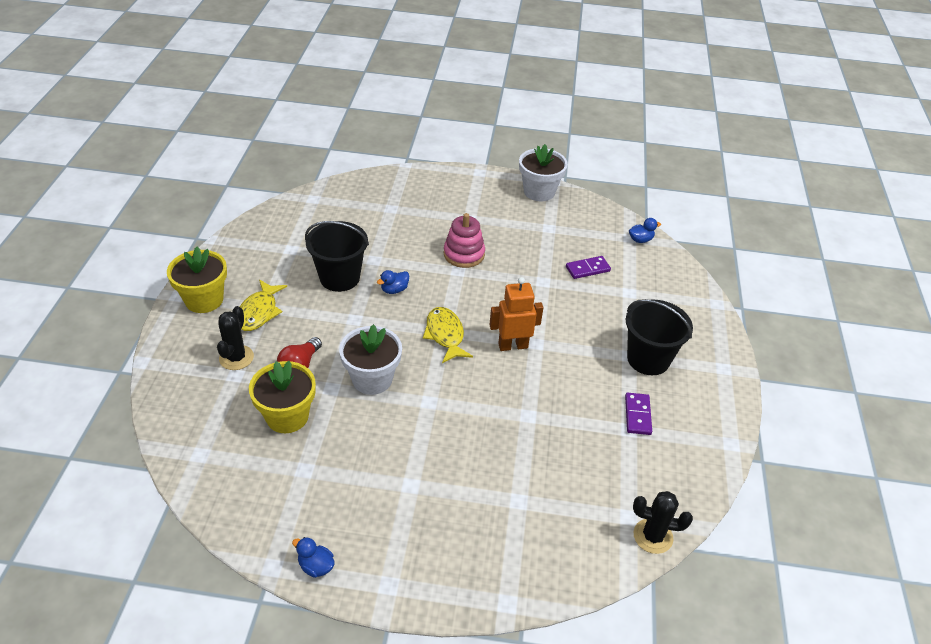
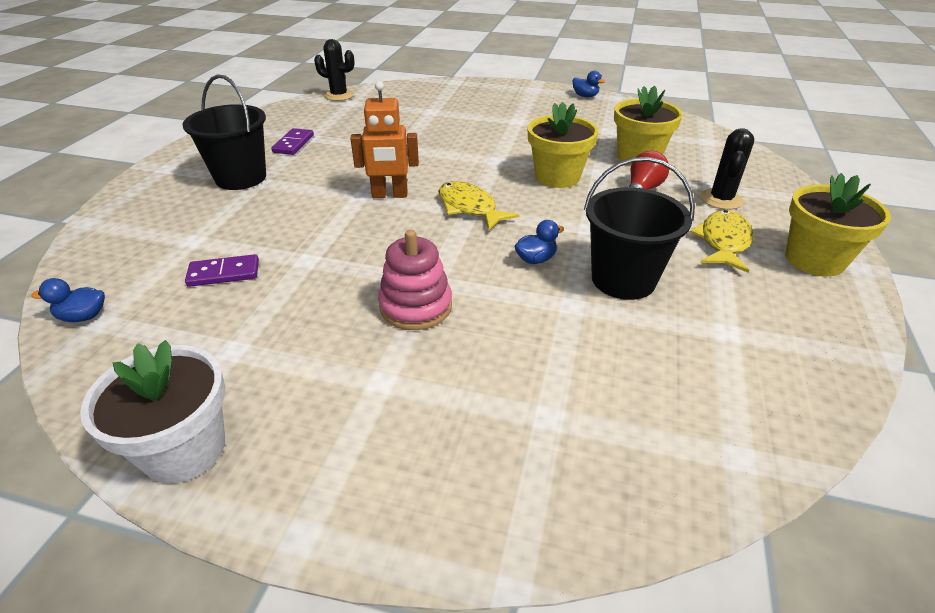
camera: 170 degrees left, 5 degrees down
white flower pot [339,324,402,395] -> yellow flower pot [528,102,599,188]
yellow fish [423,307,473,363] -> yellow fish turned 150 degrees clockwise [438,181,519,231]

